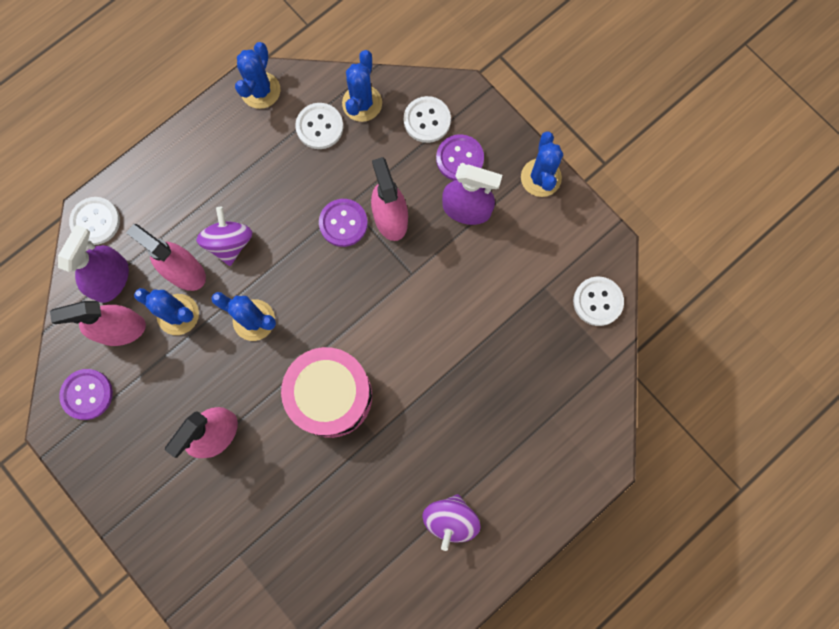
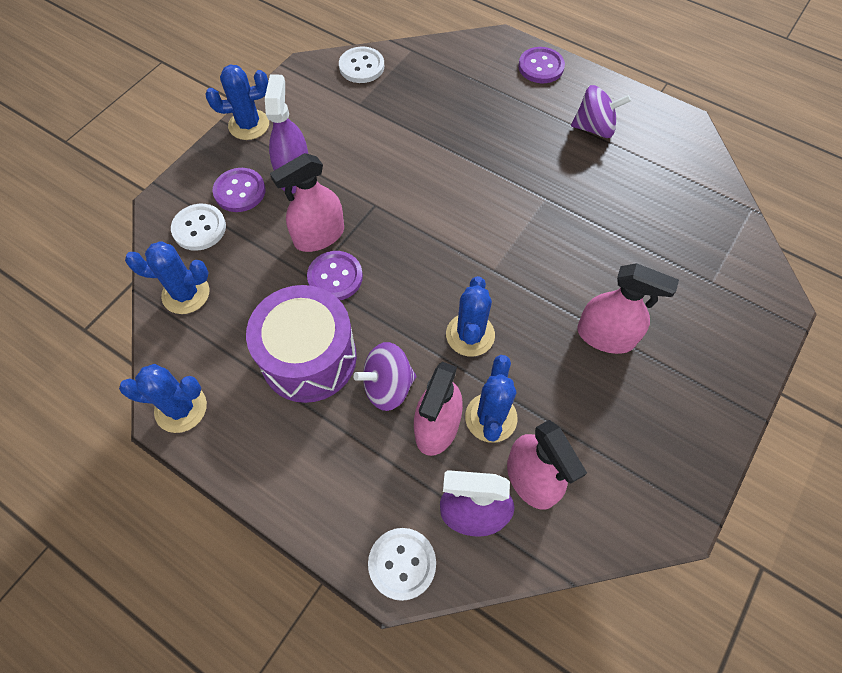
camera: 105 degrees left, 15 degrees down
purple button [59,369,113,420] -> purple button moved to [518,47,565,83]
pink drum [281,347,372,438] -> none
white button [295,103,343,149] -> none
none -> purple drum [246,285,357,403]

